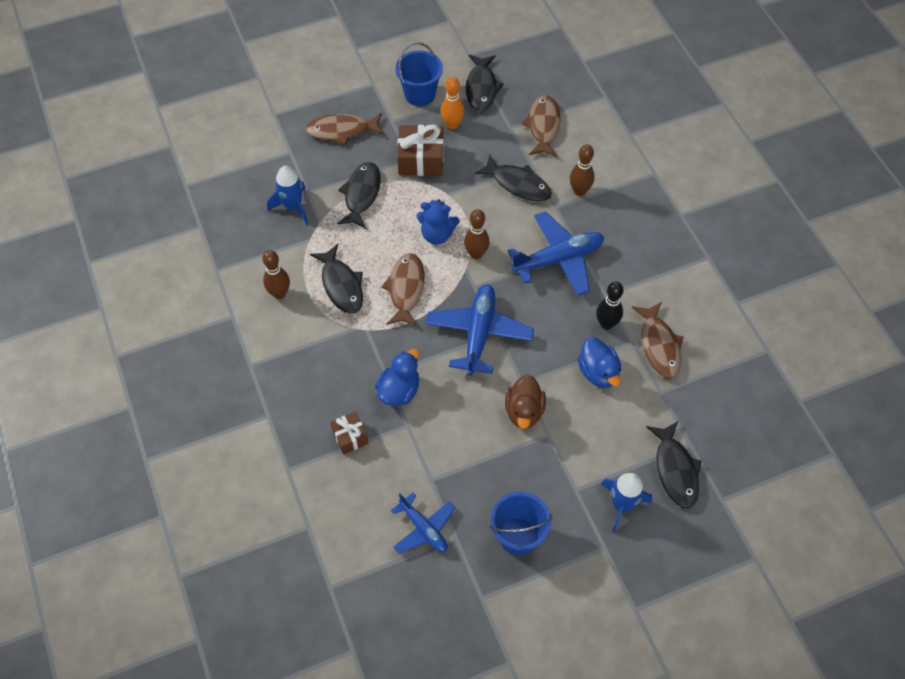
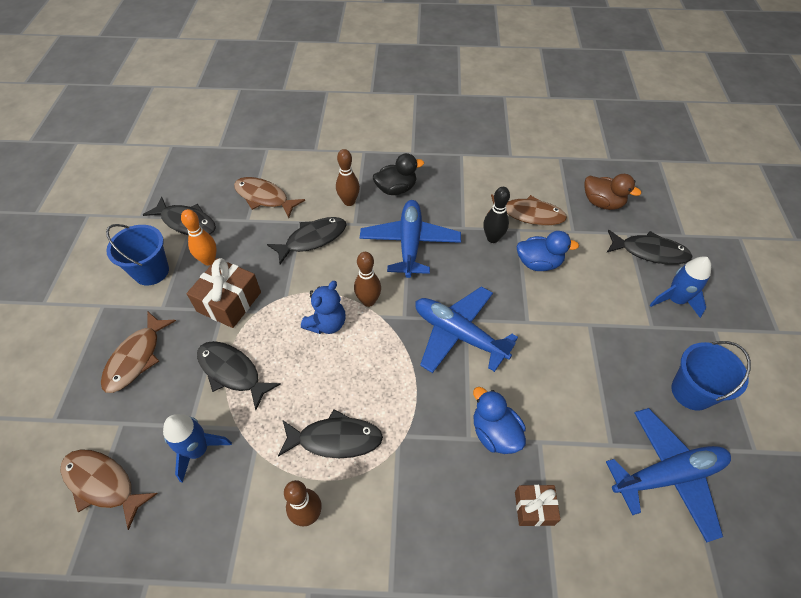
camera: 65 degrees left, 5 degrees down
brown fish [381,253,425,327] -> brown fish moved to [60,449,158,530]
blue plane [391,493,455,554] -> blue plane [606,408,731,542], size x1.62
brown duck [505,374,546,429] -> brown duck moved to [584,174,641,210]
none -> black duck [373,153,424,195]

